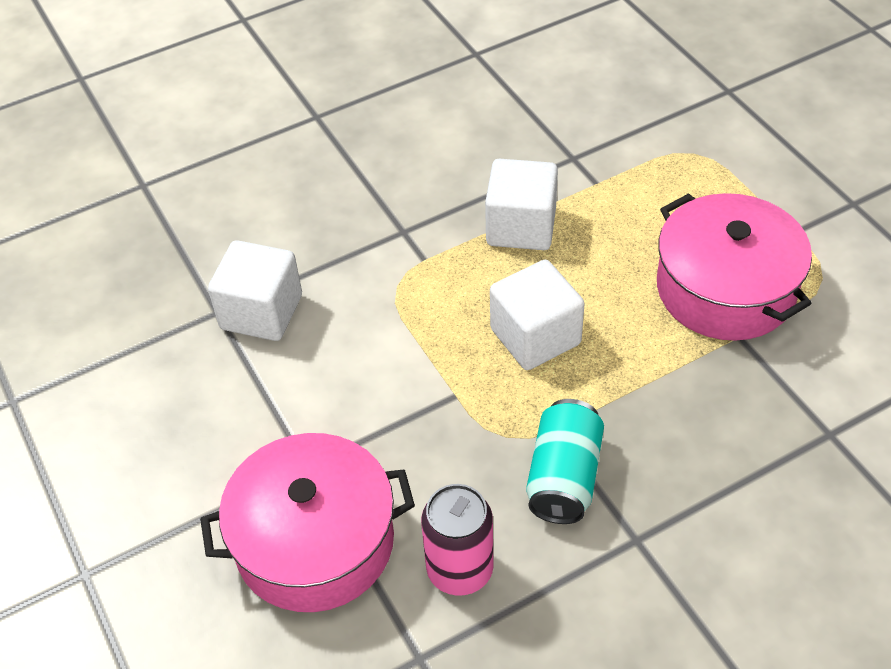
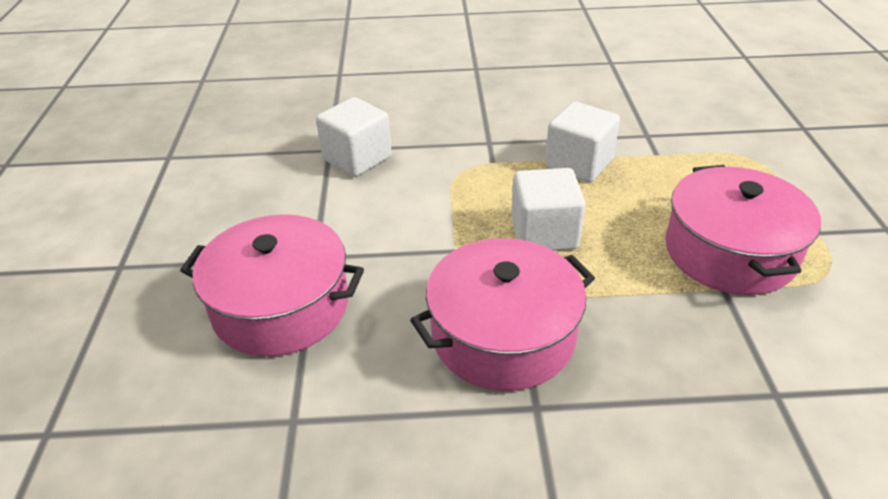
camera: 25 degrees right, 10 degrees down
pink can [421,484,494,596] -> none
turquoise can [526,399,604,524] -> pink pot [410,238,595,391]

